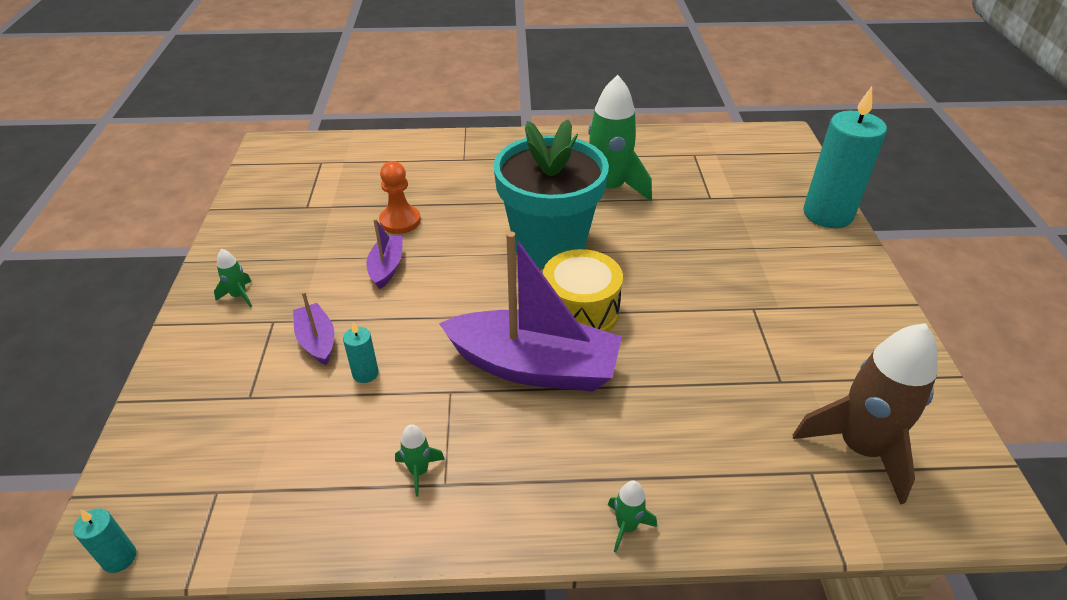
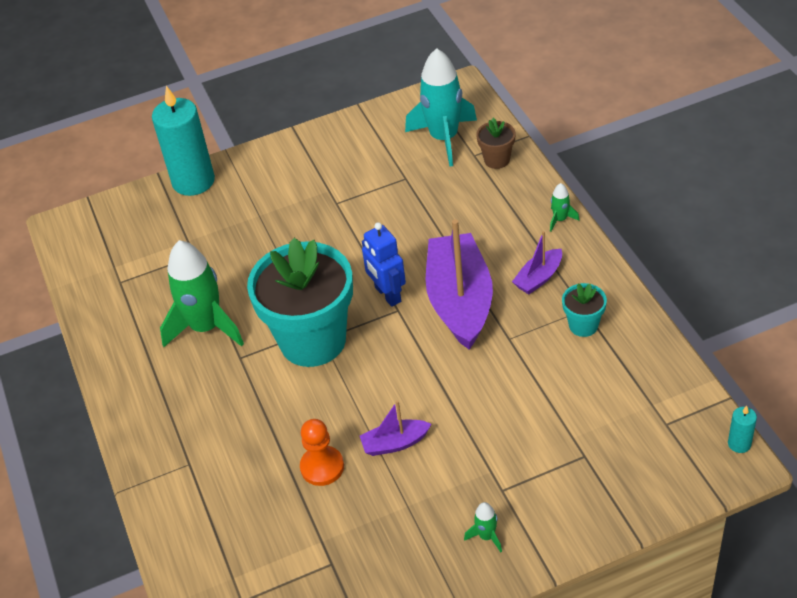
camera: 105 degrees left, 5 degrees up
purple boat [293,291,334,365] -> purple boat moved to [512,231,562,294]
turquoise candle [343,322,379,383] -> none
green rocket [395,424,445,497] -> turquoise flower pot [562,283,607,337]
yellow drum [543,249,623,332] -> blue robot [362,222,406,307]
brown rocket [793,323,938,505] -> turquoise rocket [405,48,477,166]
none -> brown flower pot [476,118,516,169]

